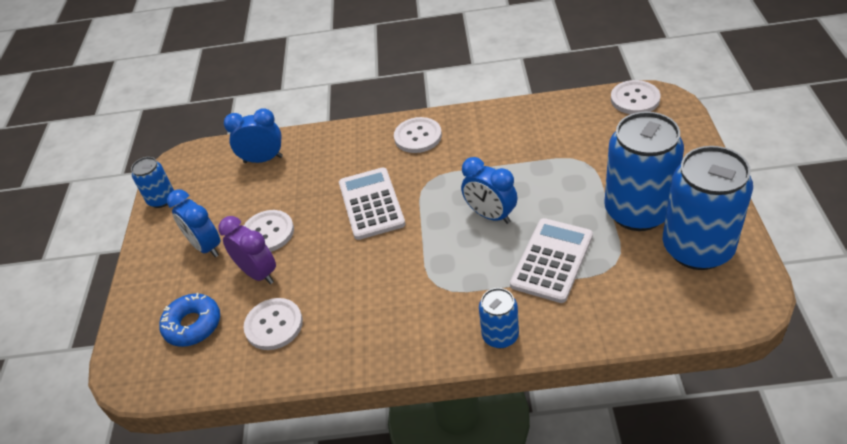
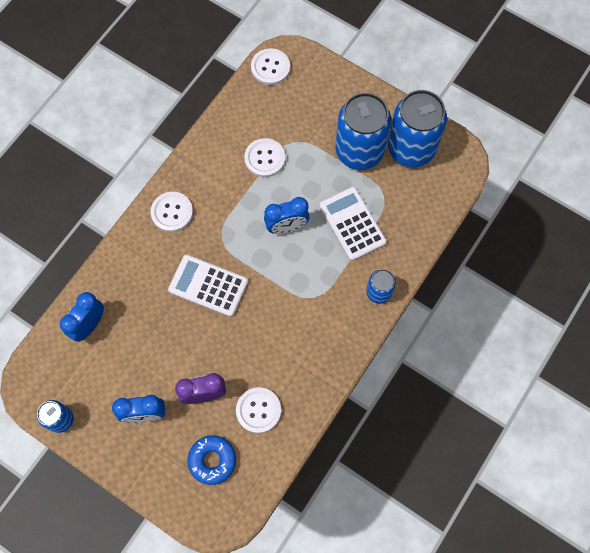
camera: 60 degrees left, 25 degrees up
white button [244,210,294,252] -> white button moved to [244,138,285,177]

